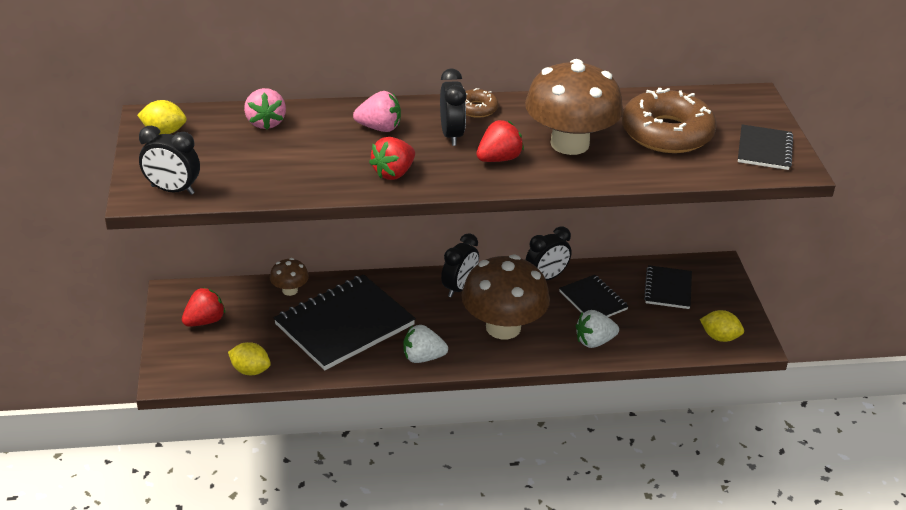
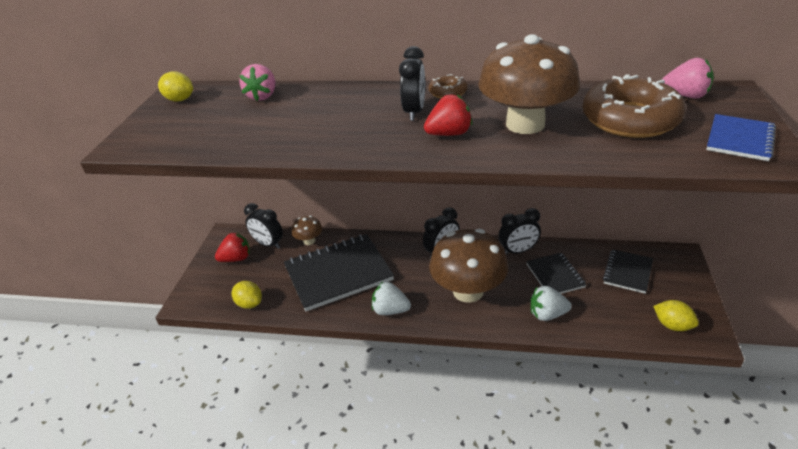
camera: 20 degrees right, 0 degrees up
black clock [139,126,200,195] -> black clock moved to [244,203,283,249]
pink strawberry [353,91,401,132] -> pink strawberry moved to [662,58,714,98]
red strawberry [369,137,415,180] -> none
black notebook [738,124,793,170] -> blue notebook [706,114,776,161]

